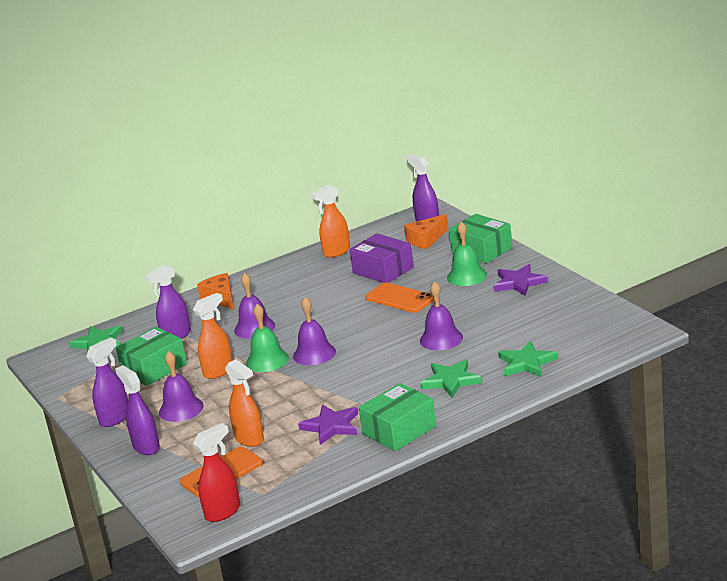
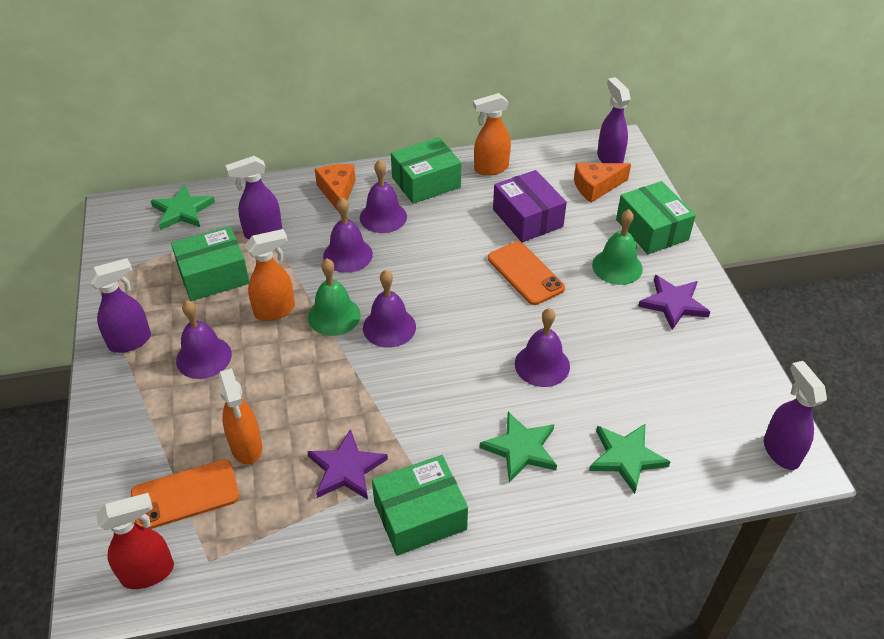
camera: 15 degrees right, 20 degrees up
purple spray bottle [115,365,160,455] -> purple spray bottle moved to [764,361,827,470]
none -> purple bell [360,160,407,233]
none -> green box [391,137,461,204]

